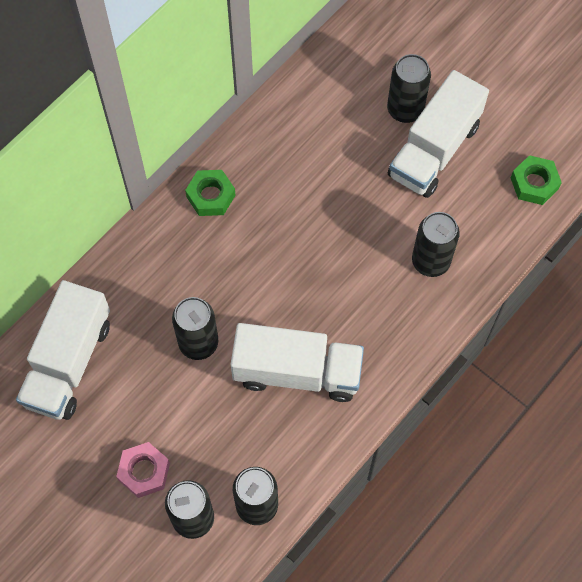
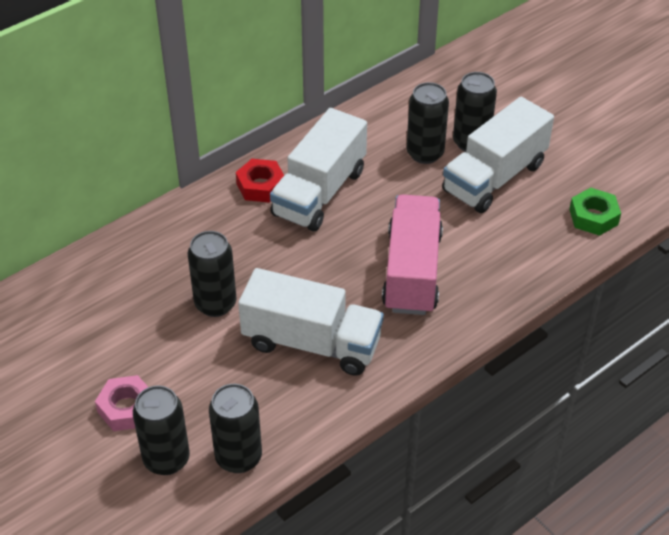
camera: 10 degrees right, 20 degrees down
white truck [16,280,110,420] -> white truck moved to [270,108,367,232]
green nut [185,170,236,216] -> red nut [236,159,284,203]
black can [412,212,460,277] -> black can moved to [407,82,449,164]
none -> pink truck [382,194,443,315]

